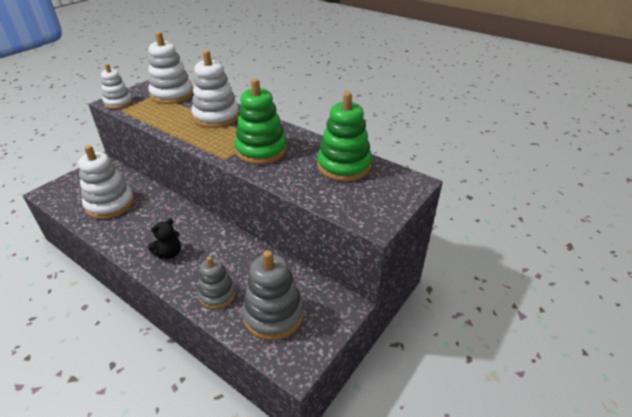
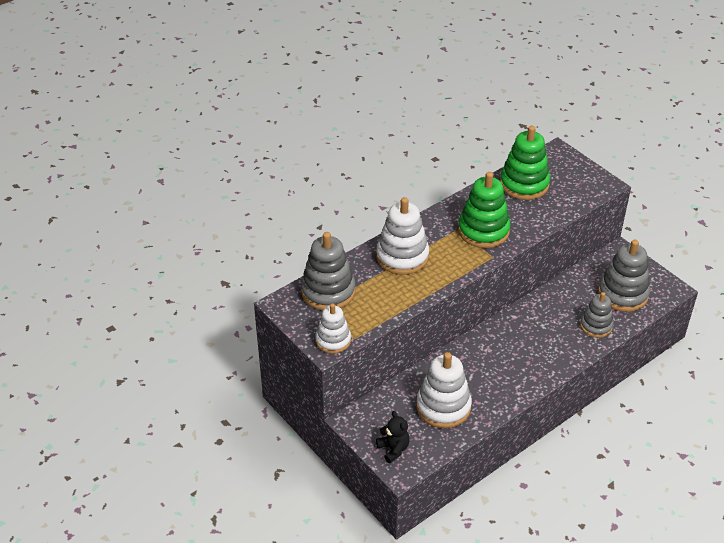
camera: 75 degrees left, 5 degrees up
white stacking toy [148,32,193,104] -> grey stacking toy [301,232,356,310]
black teddy bear [148,218,181,259] -> black teddy bear moved to [376,411,410,463]

